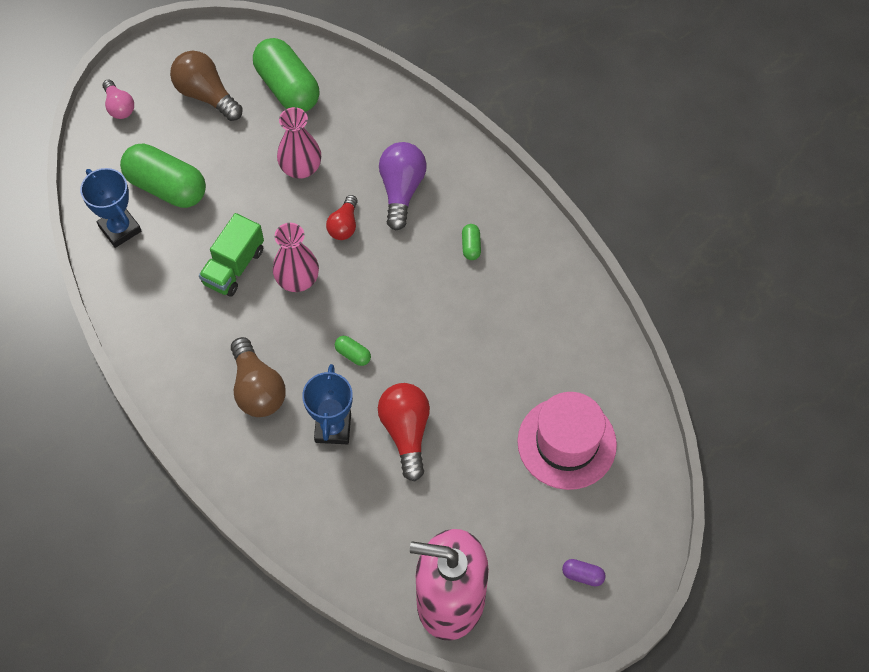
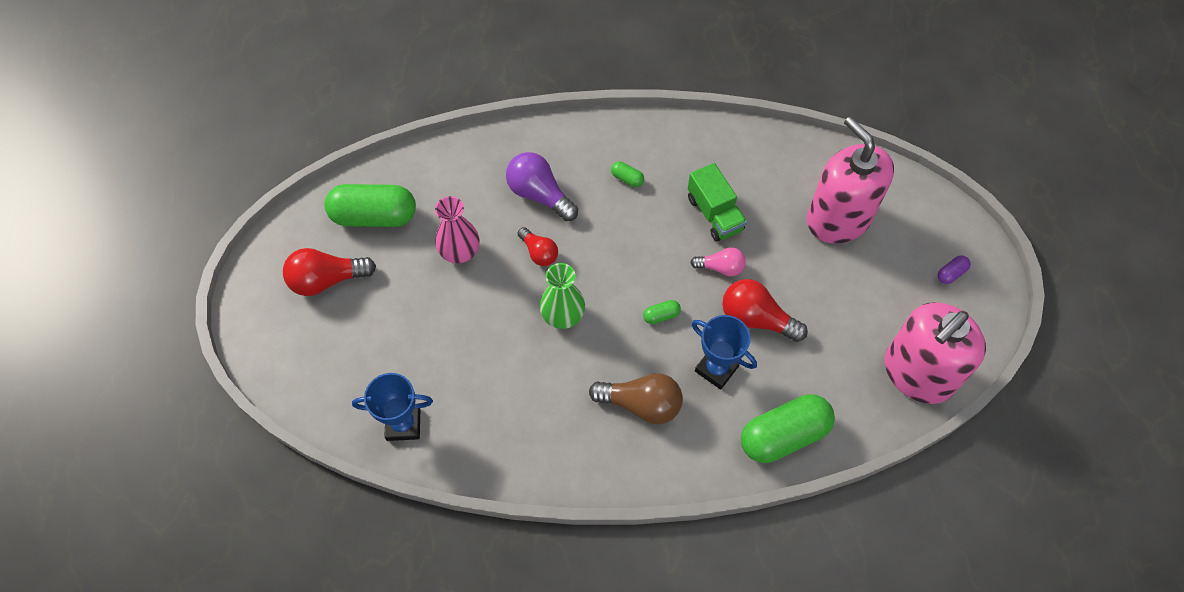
camera: 55 degrees left, 0 degrees up
pink light bulb [102,79,134,119] -> pink light bulb moved to [690,247,746,276]
green capsule [120,144,206,208] -> green capsule moved to [741,394,835,463]
brown light bulb [170,51,243,121] -> red light bulb [283,248,376,296]
green truck [199,213,264,297] -> green truck moved to [688,163,747,241]
pink vase [273,223,319,292] -> green vase [540,263,585,329]
pink hat [517,392,617,490] -> pink soap dispenser [807,117,894,244]

